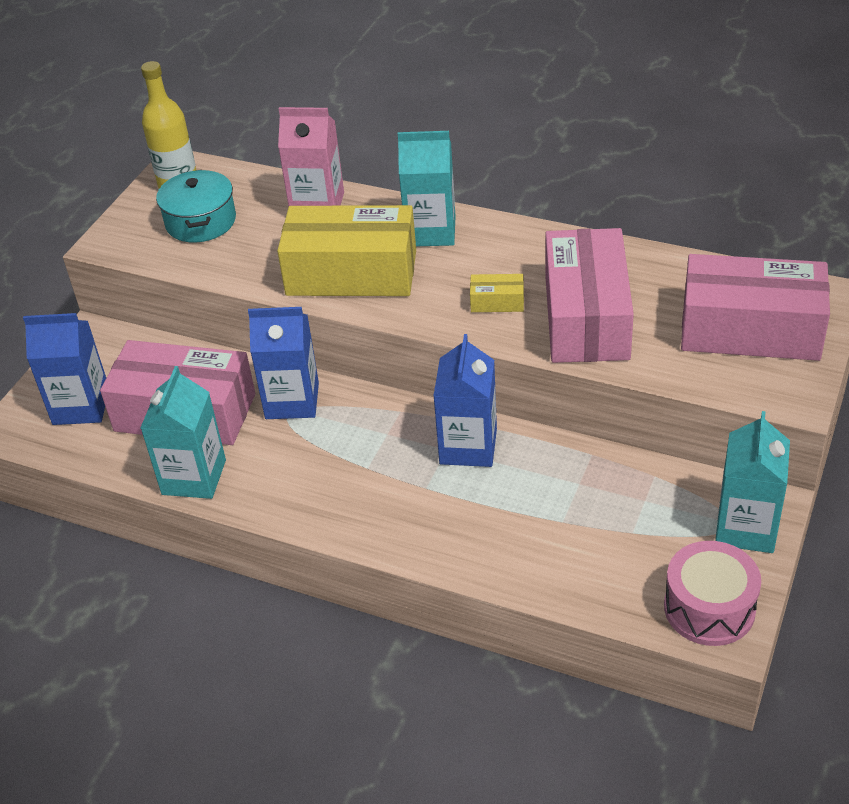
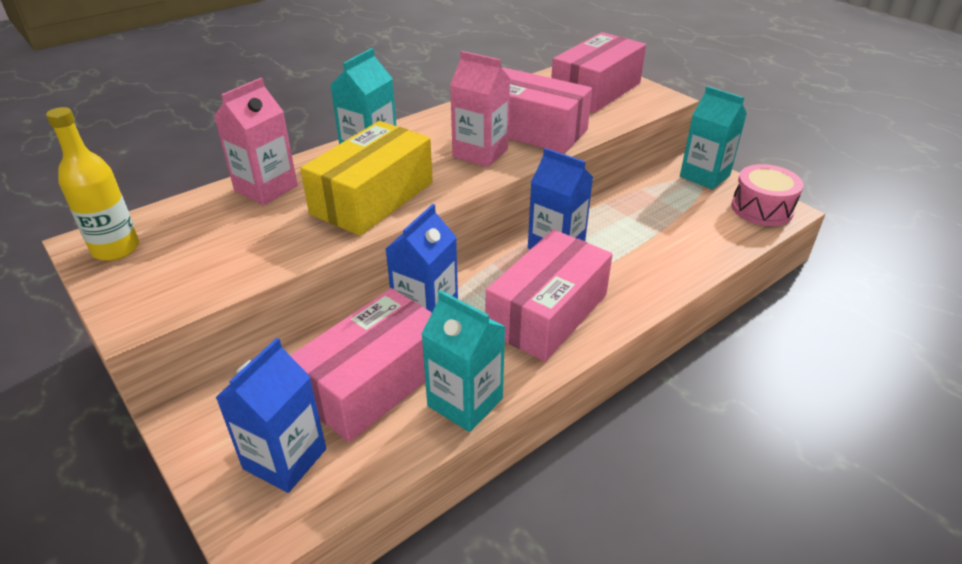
camera: 65 degrees left, 5 degrees down
turquoise pot [156,170,236,243] -> none
yellow box [470,274,524,312] -> pink carton [450,51,510,167]
none -> pink box [486,230,613,362]

